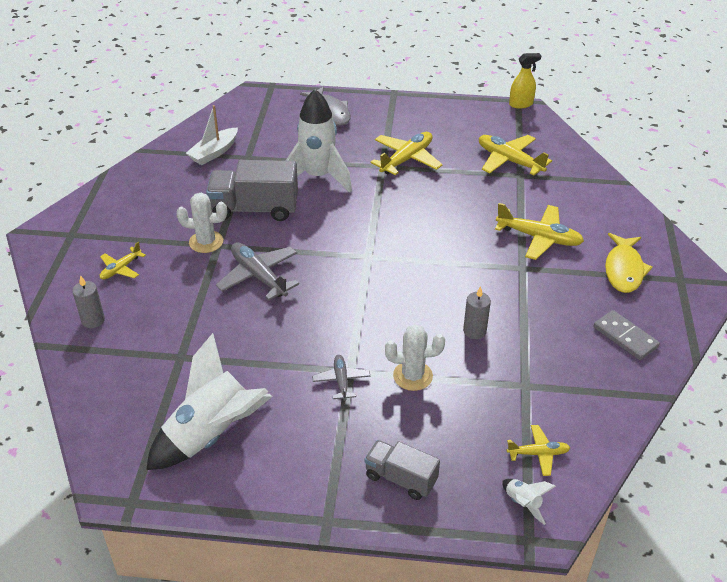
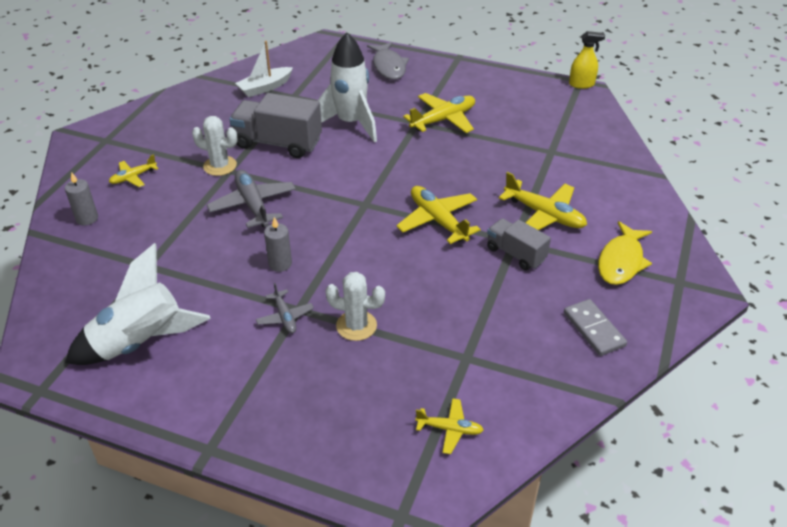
camera: 15 degrees right, 0 degrees up
grey plane [312,355,370,401] -> grey plane turned 150 degrees clockwise [256,283,314,333]
grey truck [364,440,440,500] -> grey truck moved to [487,218,551,270]
grey candle [463,286,491,339] -> grey candle moved to [264,217,292,272]
yellow plane [479,135,552,176] -> yellow plane moved to [396,186,481,244]
white rocket [502,479,556,525] -> none

